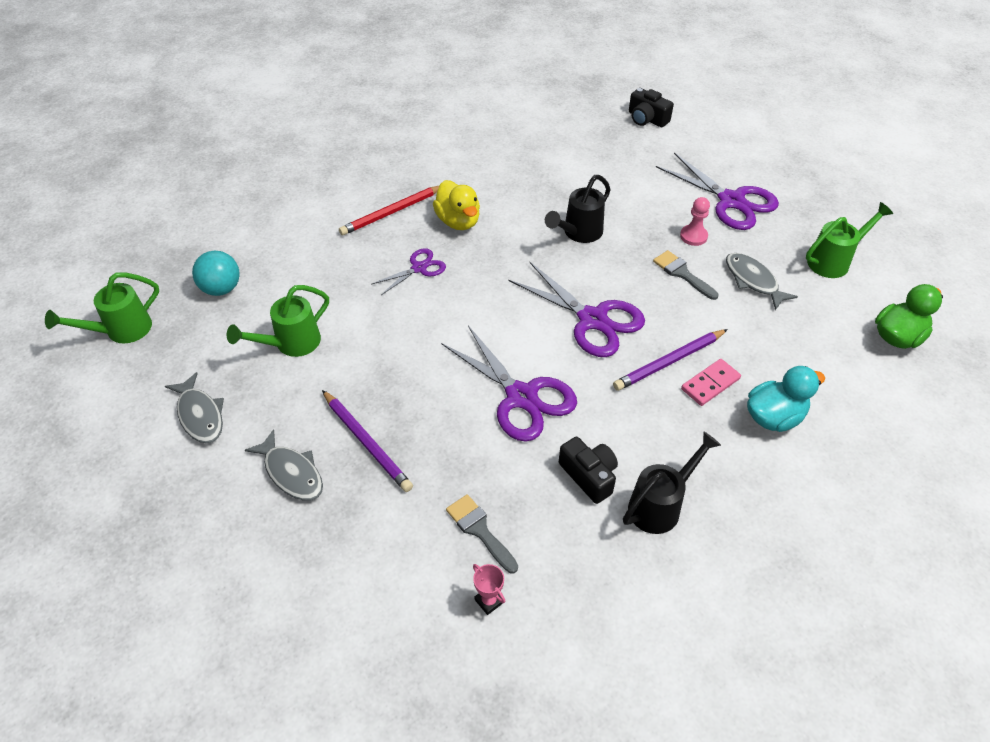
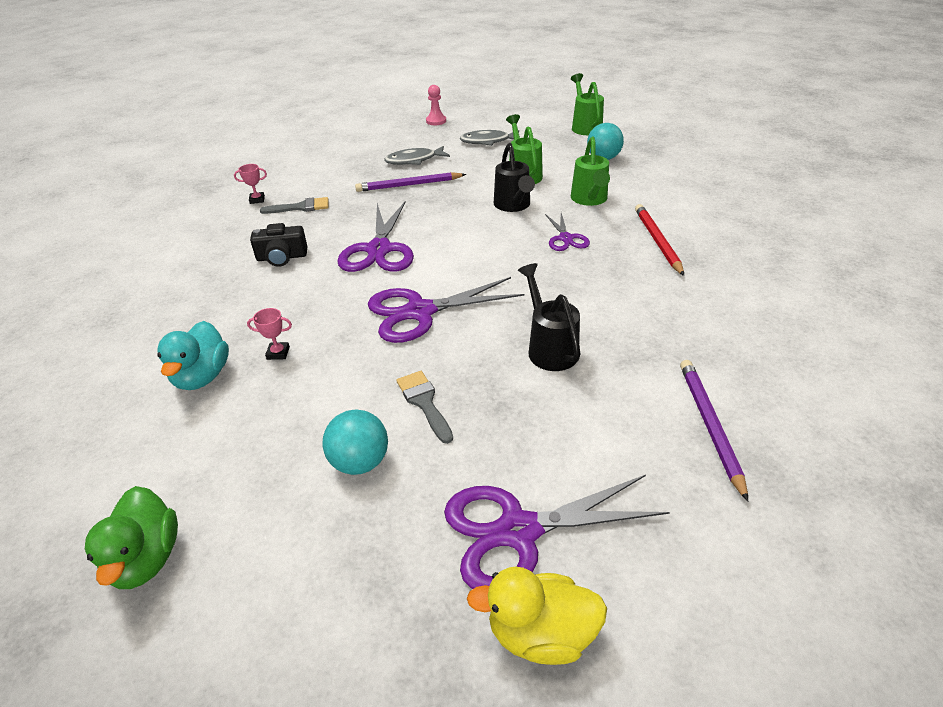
camera: 120 degrees right, 10 degrees down
yellow duck [433,180,480,230] -> yellow duck moved to [467,567,607,665]
purple scissors [441,326,577,442] -> purple scissors turned 75 degrees counterclockwise [337,201,414,272]
purple pencil [613,329,728,391] -> purple pencil moved to [680,360,748,502]
black watering can [623,431,721,534] -> black watering can moved to [494,143,535,212]
black camera [629,88,674,127] -> none
grey brush [653,250,718,300] -> grey brush turned 105 degrees counterclockwise [396,371,453,444]
pink pawn [680,197,710,246] -> pink pawn moved to [426,85,446,125]
pink domino [681,359,741,406] -> pink trophy [247,308,292,360]
grey fish [726,253,798,310] -> turquoise ball [323,409,388,475]
green watering can [806,202,893,278] -> green watering can moved to [571,137,610,206]

